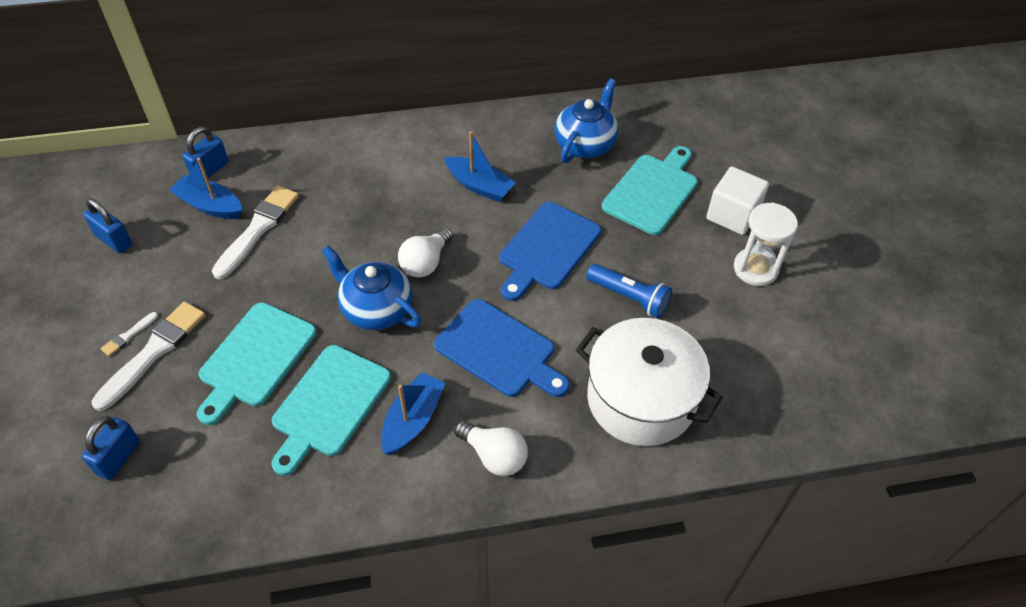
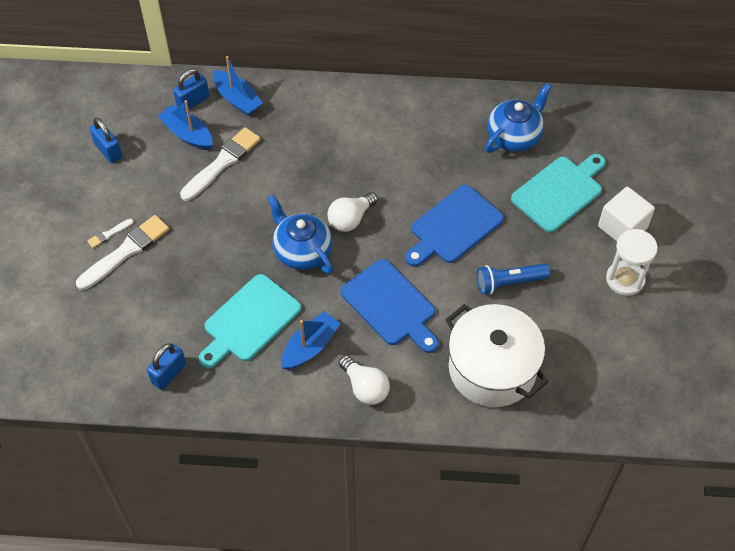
camera: 15 degrees right, 5 degrees up
blue padlock [82,416,140,480] -> blue padlock moved to [147,343,186,390]
turquoise cutting board [197,302,316,425] -> none
blue boat [444,131,516,202] -> blue boat moved to [213,56,263,116]
blue flashlight [586,264,672,318] -> blue flashlight turned 120 degrees clockwise [477,264,550,294]

